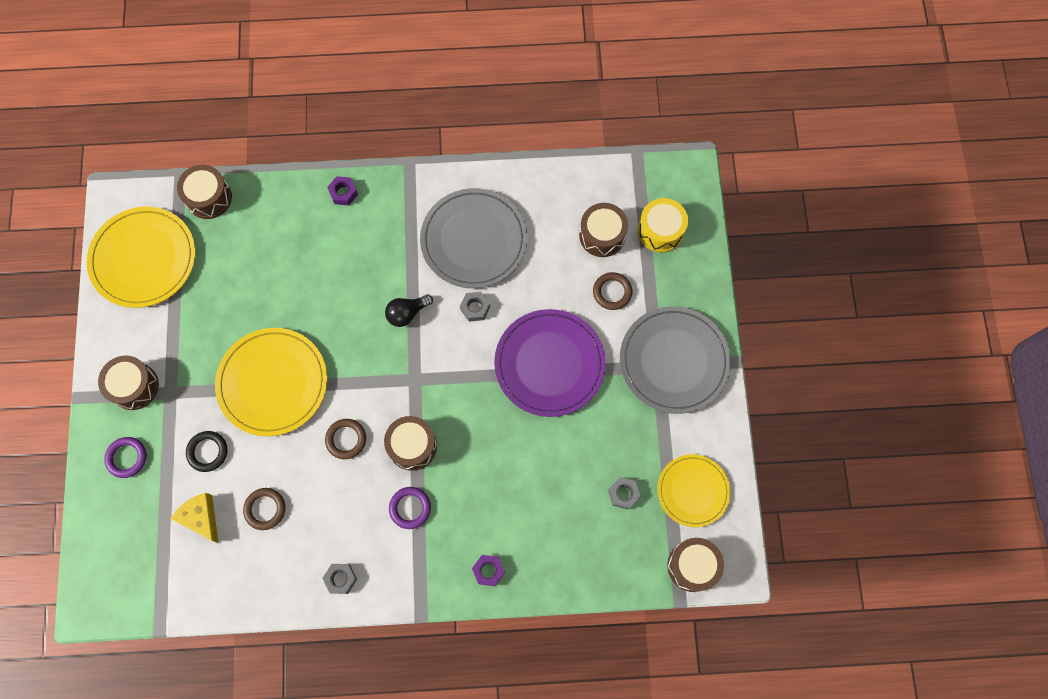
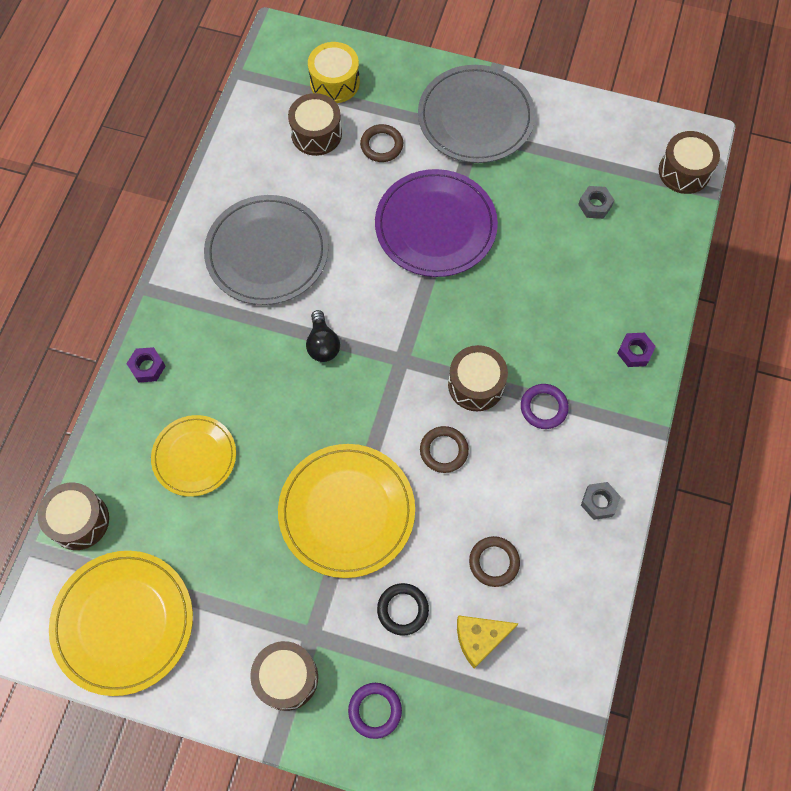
camera: 70 degrees left, 5 degrees down
grey nut [460,292,490,322] -> none
yellow plate [657,454,731,527] -> yellow plate moved to [151,415,236,497]

